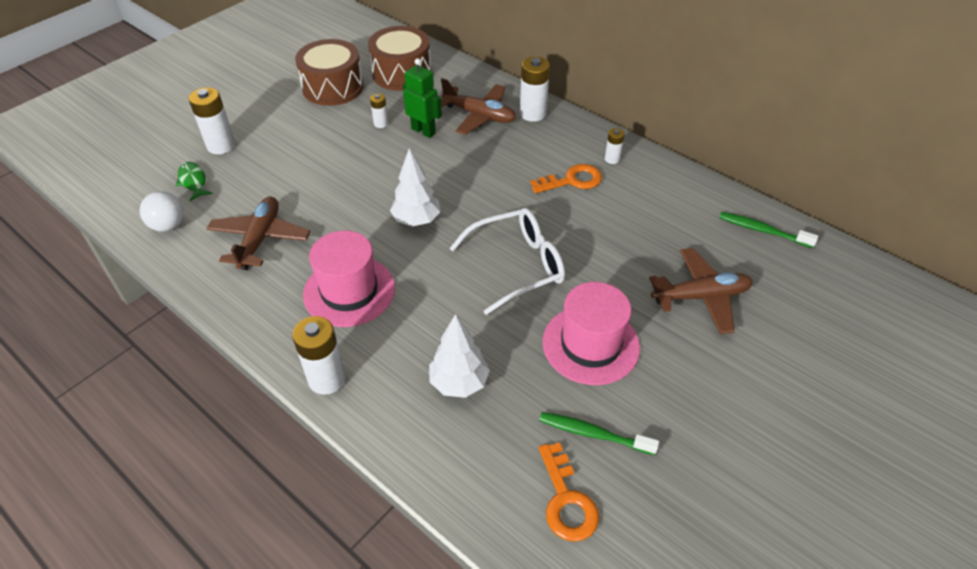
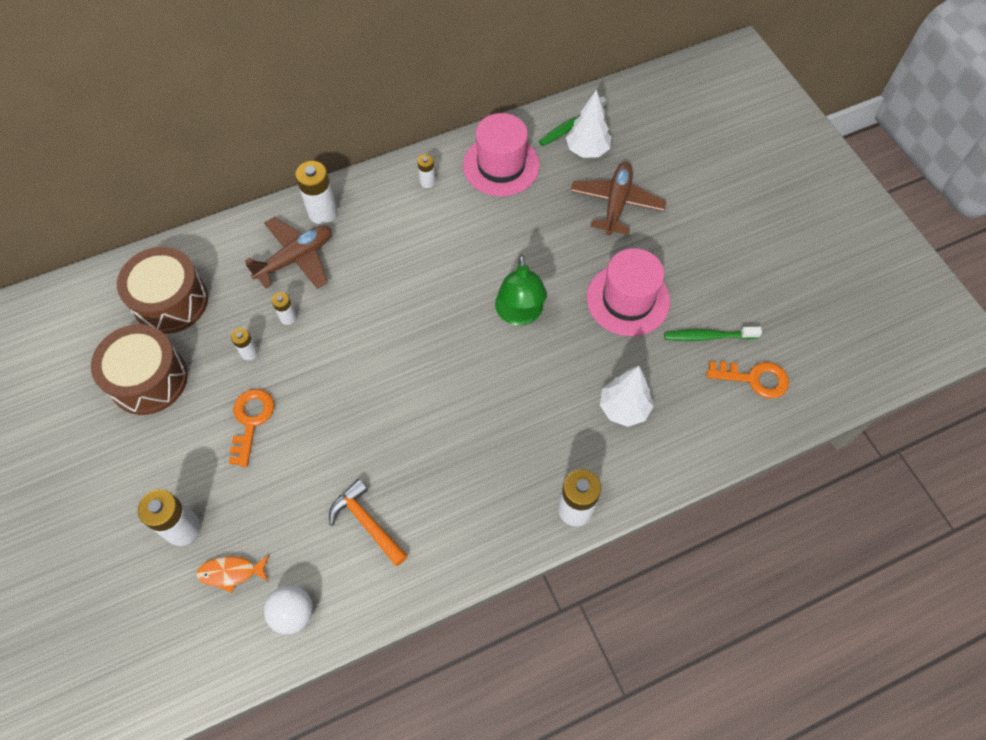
camera: 65 degrees left, 15 degrees up
green fish [175,162,212,201] -> orange fish [196,555,269,593]
brown plane [206,196,311,270] -> orange hammer [329,479,408,566]
pink hat [303,231,395,327] -> pink hat moved to [463,113,540,196]
white tree [390,148,440,226] -> white tree moved to [566,89,611,158]
green robot [403,58,442,138] -> white battery [272,292,297,325]
white glasses [449,208,565,315] -> green lamp [495,254,547,325]
orange key [530,164,602,193] -> orange key moved to [229,389,275,467]
green toothbrush [539,412,659,455] -> green toothbrush turned 45 degrees clockwise [664,327,762,341]

